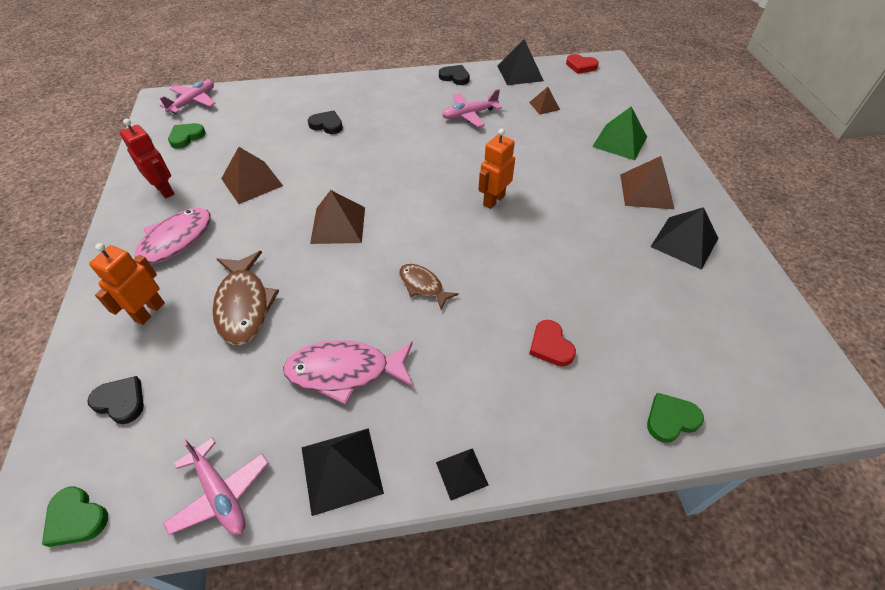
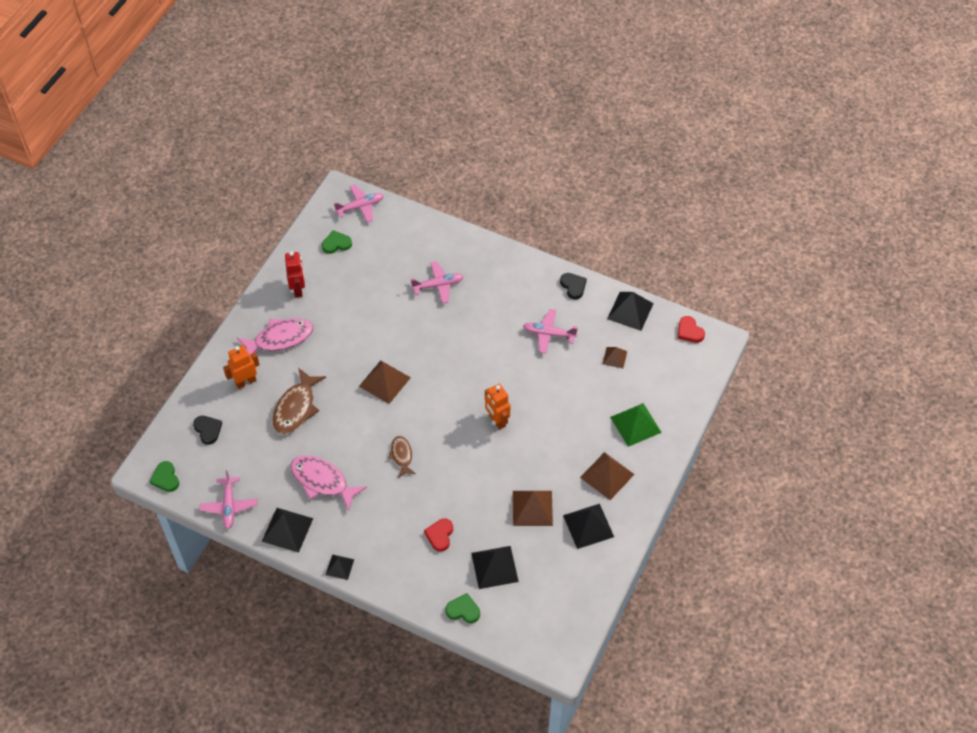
camera: 35 degrees right, 5 degrees up
brown pyramid [221,147,283,204] -> brown pyramid moved to [513,491,553,526]
black heart [308,110,343,134] -> pink plane [411,261,464,304]
orange robot [478,129,515,209] -> orange robot turned 105 degrees counterclockwise [485,384,510,429]
none -> black pyramid [471,546,519,589]

